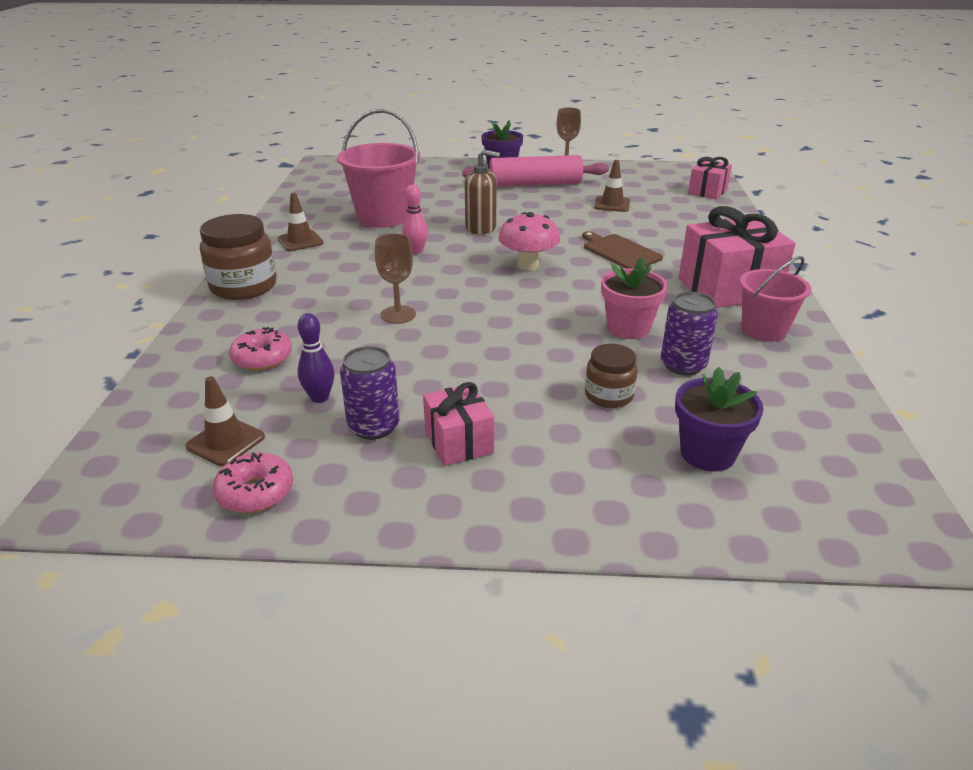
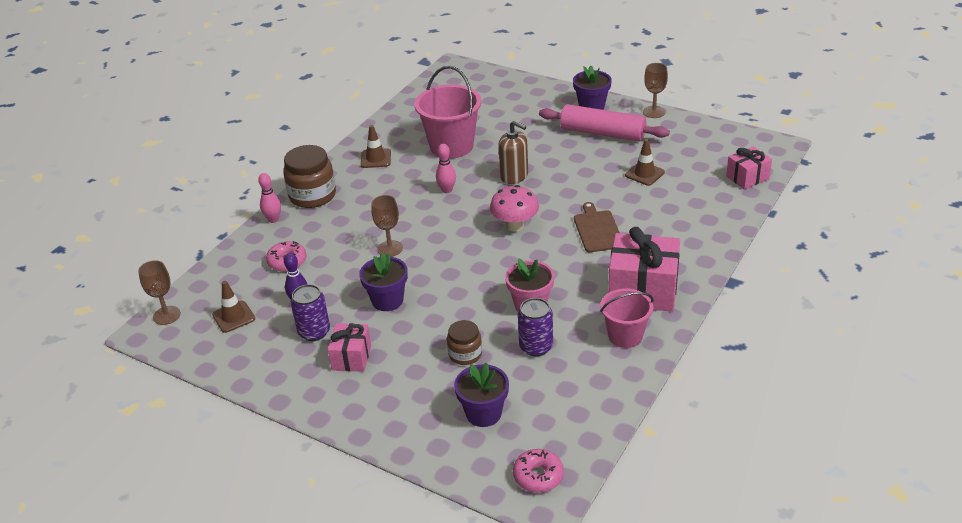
camera: 30 degrees right, 5 degrees up
pink donut [213,452,293,513] -> pink donut moved to [513,449,564,493]
none -> brown goblet [138,260,181,325]
none -> pink bowling pin [258,173,281,223]
none -> purple flower pot [359,253,408,311]

